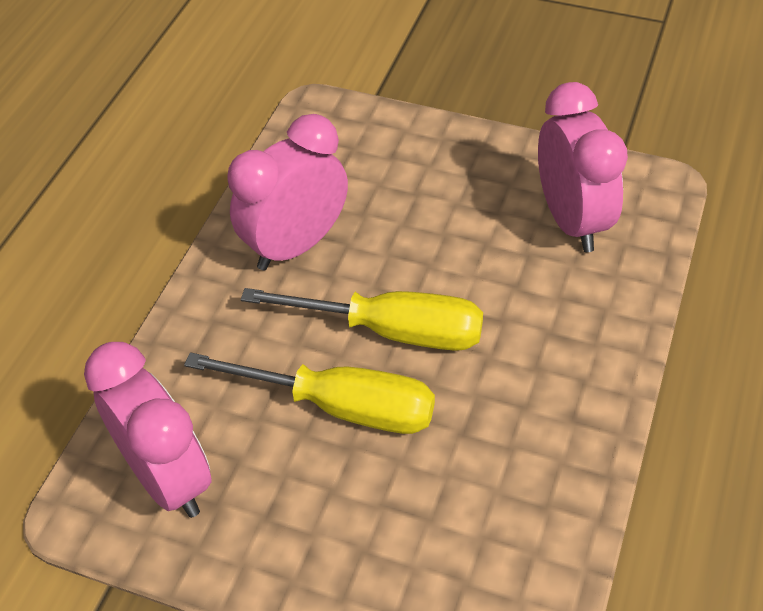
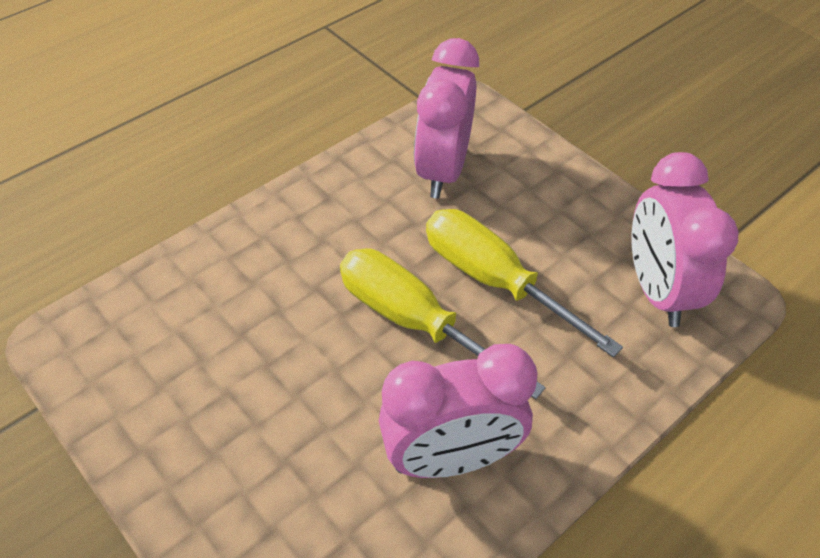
camera: 155 degrees left, 0 degrees up
pink clock [538,82,628,252] -> pink clock moved to [414,38,479,198]

